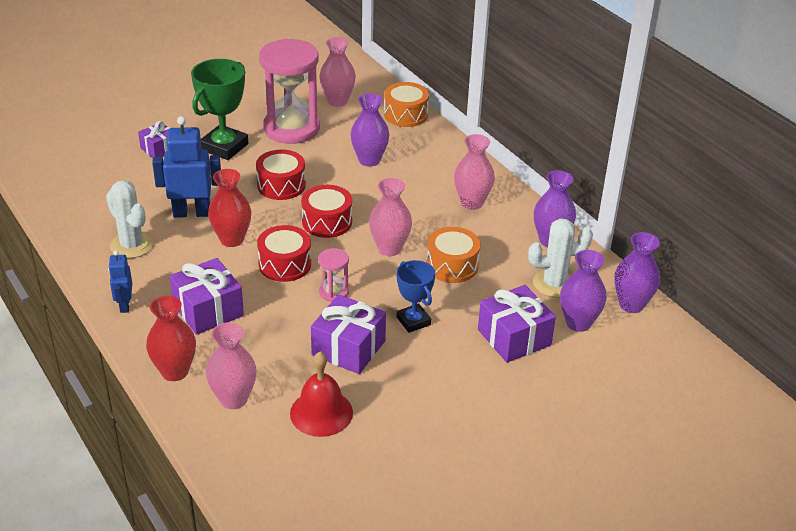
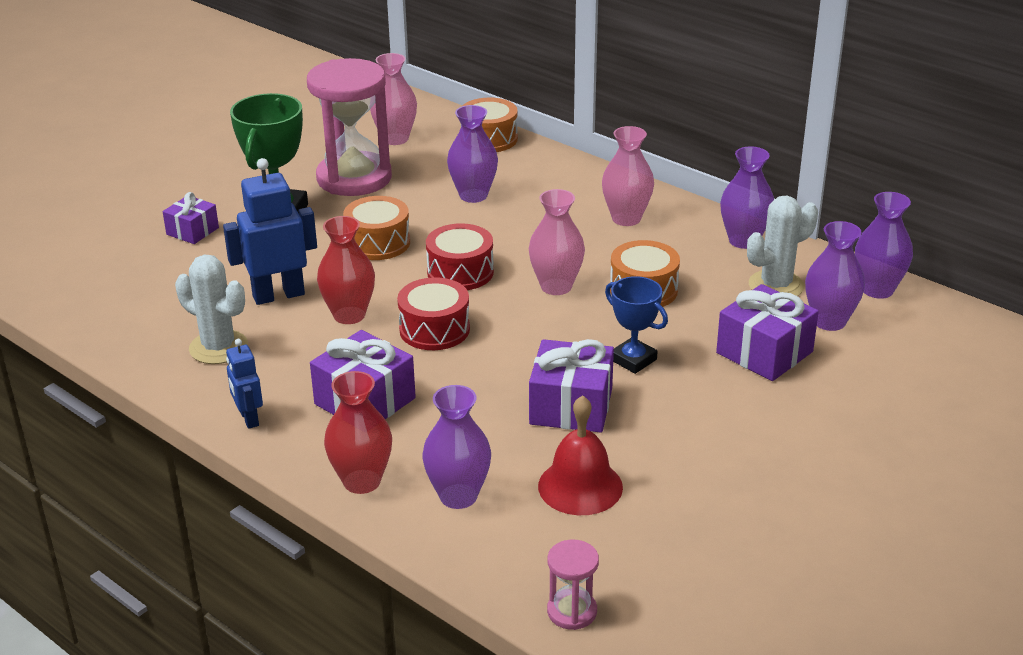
camera: 15 degrees left, 5 degrees down
pink vase [206,322,257,409] -> purple vase [423,385,491,509]
red drum [256,149,306,200] -> orange drum [343,196,410,260]
pink hourglass [318,248,349,302] -> pink hourglass moved to [547,540,599,630]

